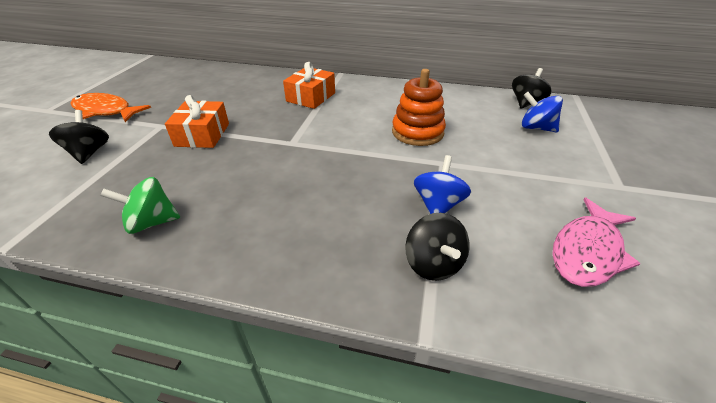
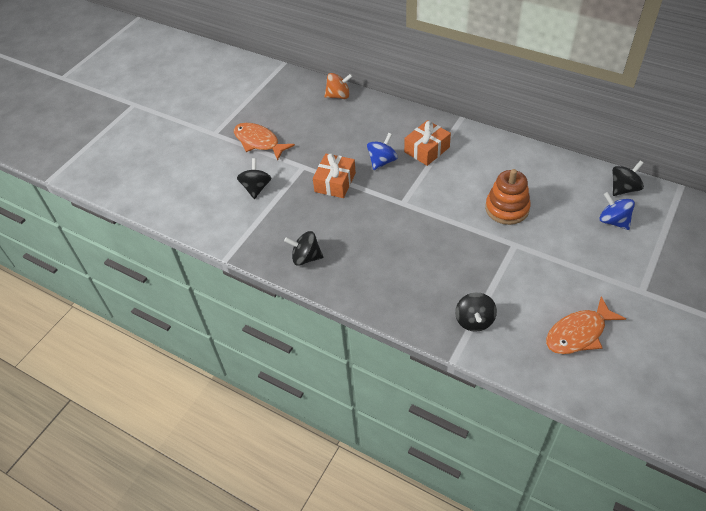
camera: 20 degrees right, 10 degrees up
green spinning top [100,177,180,234] -> black spinning top [284,231,324,266]
blue spinning top [414,155,471,214] -> blue spinning top moved to [367,133,398,170]
pink fish [552,197,641,287] -> orange fish [546,296,626,354]
none -> orange spinning top [324,73,353,99]

